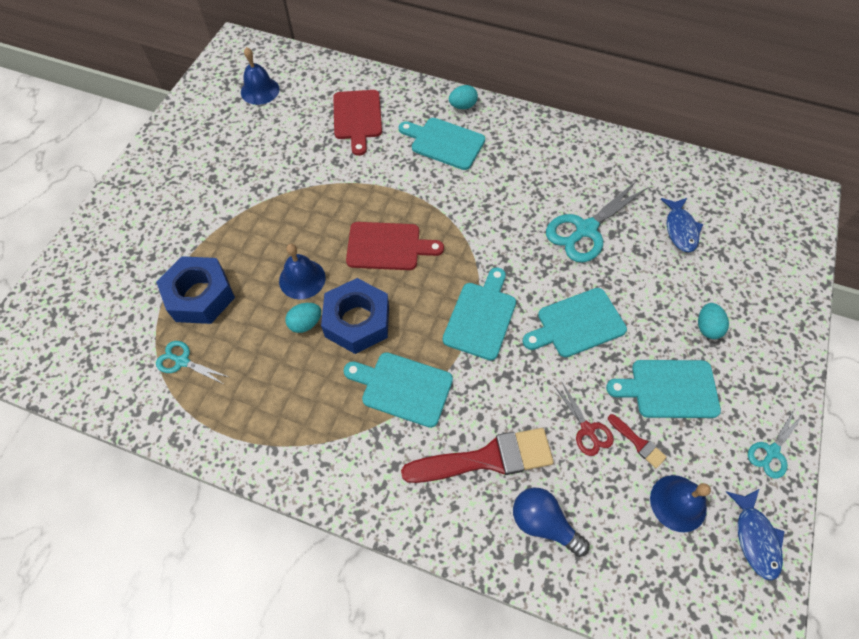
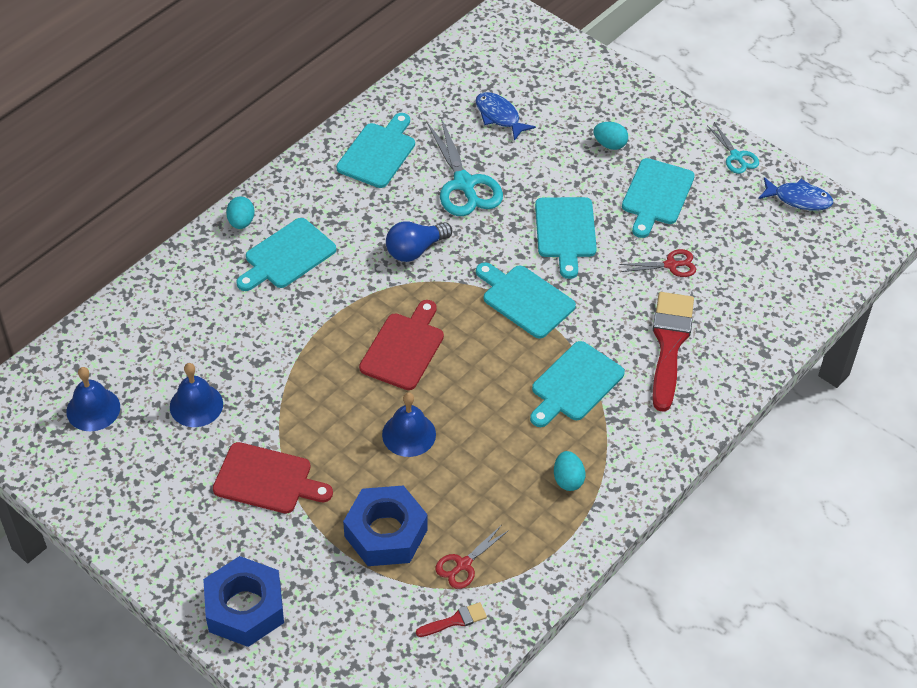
camera: 70 degrees left, 10 degrees down
turquoise scissors [156,341,228,384] -> red scissors [435,526,509,589]
turquoise egg [285,303,321,333] -> turquoise egg moved to [554,451,586,491]
blue nut [321,278,389,354] -> blue nut moved to [203,556,284,647]
red cutting board [333,90,382,156] -> red cutting board moved to [213,442,333,514]
blue light bulb [513,488,590,557] -> blue light bulb moved to [386,221,452,262]
red brush [608,414,667,468] -> red brush moved to [416,602,487,637]
blue bell [650,475,711,532] -> blue bell moved to [170,363,223,427]
blue fish [661,198,703,252] -> blue fish turned 150 degrees counterclockwise [476,92,536,141]
none -> turquoise cutting board [336,113,415,188]

